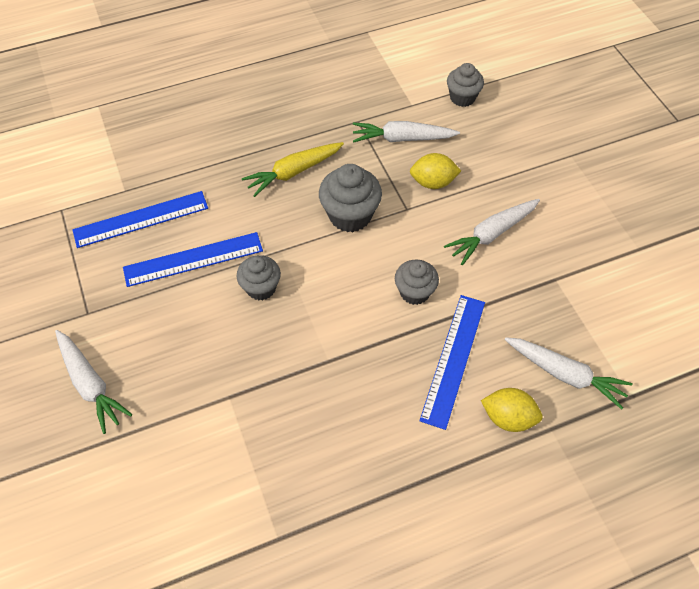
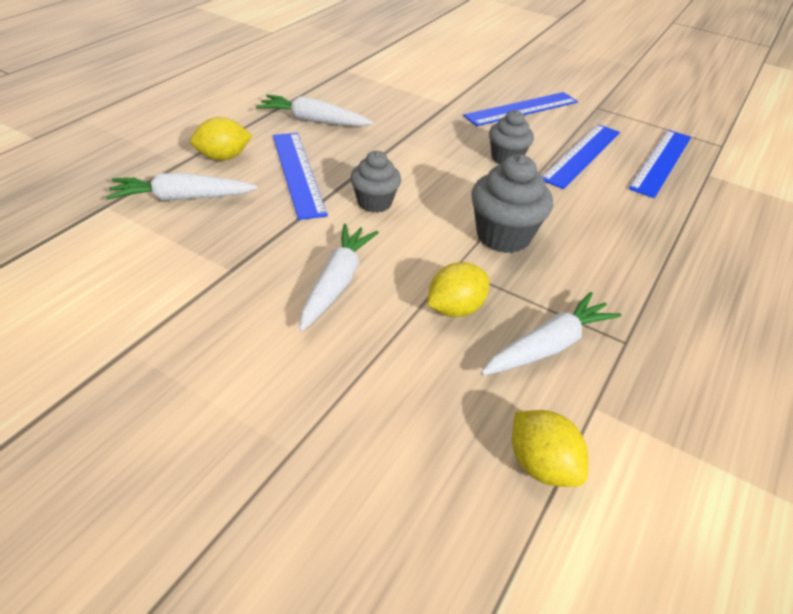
camera: 140 degrees right, 15 degrees down
white carrot [55,330,132,434] -> white carrot moved to [256,95,374,127]
yellow carrot [242,142,344,197] -> none
grey cupcake [447,63,484,107] -> yellow lemon [512,410,588,487]
none -> blue ruler [463,92,578,126]

